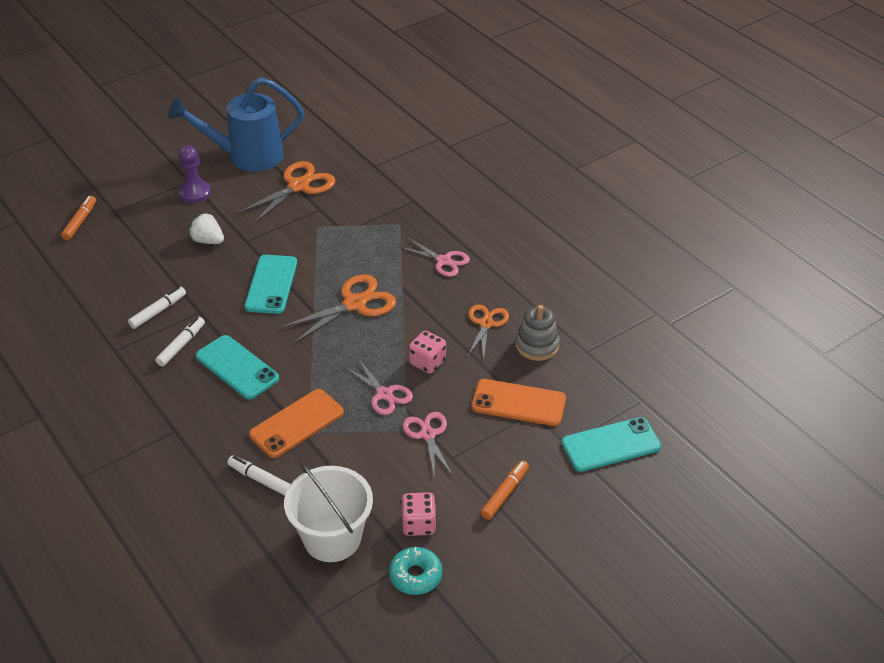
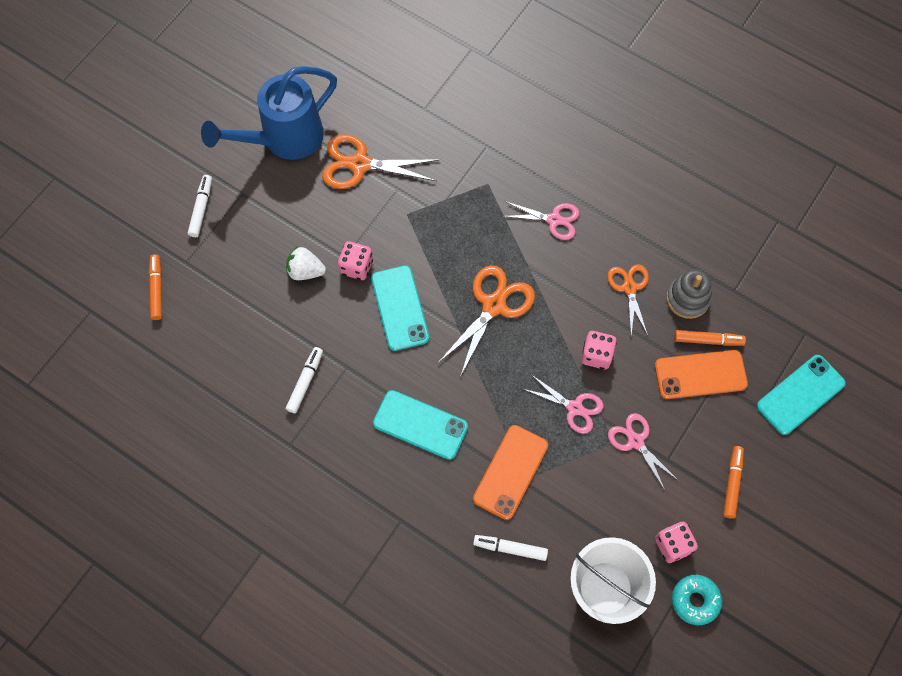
camera: 20 degrees left, 25 degrees up
white marker [155,317,205,367] -> white marker moved to [188,175,212,237]
purple pawn [179,145,211,203] -> none
orange scissors [237,161,335,224] -> orange scissors turned 105 degrees counterclockwise [322,134,439,189]
none -> pink dice [338,241,373,280]
none -> orange marker [674,330,746,346]

